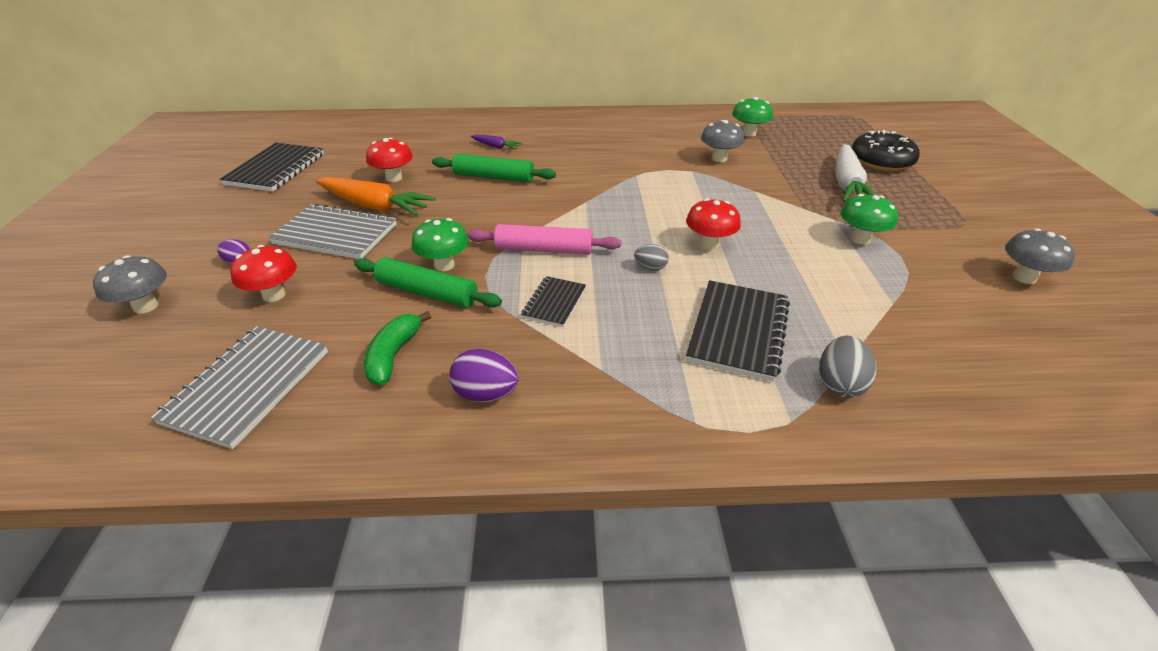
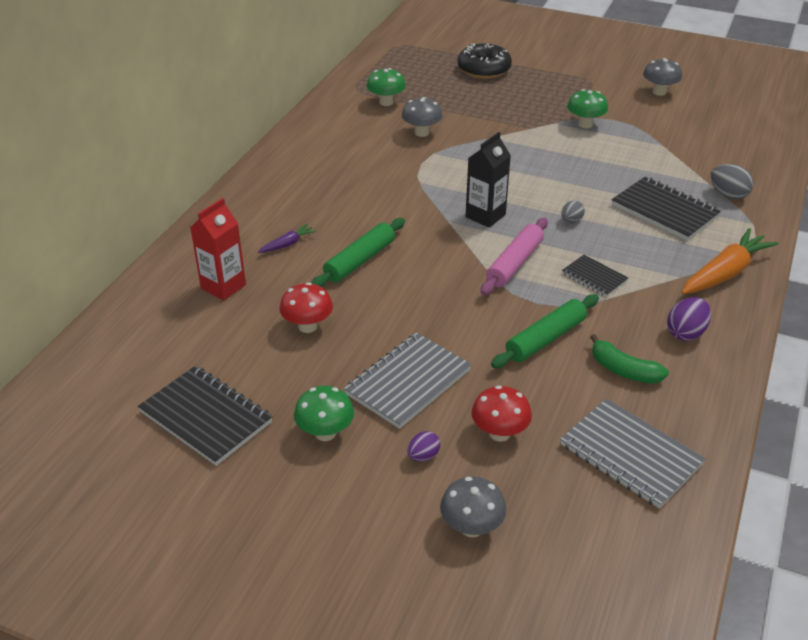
camera: 65 degrees left, 0 degrees up
orange carrot [315,177,436,216] -> orange carrot moved to [681,228,779,294]
green mushroom [411,218,469,271] -> green mushroom moved to [294,386,354,441]
red mushroom [686,198,741,250] -> none
white carrot [836,144,875,202] -> none
none -> red carton [190,198,246,301]
none -> black carton [465,132,511,228]

